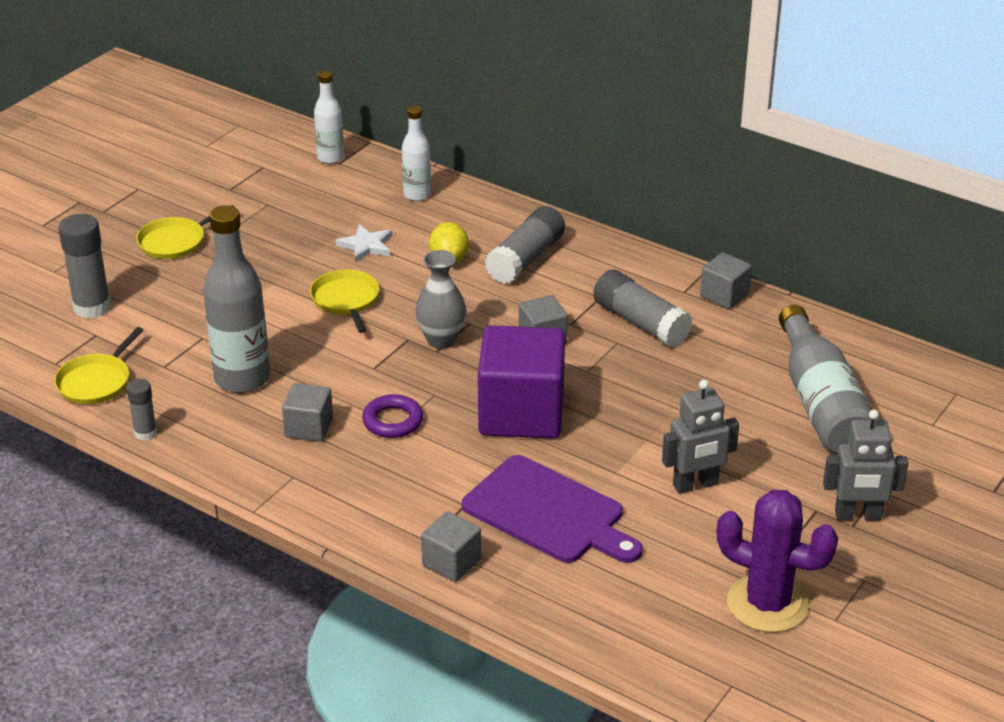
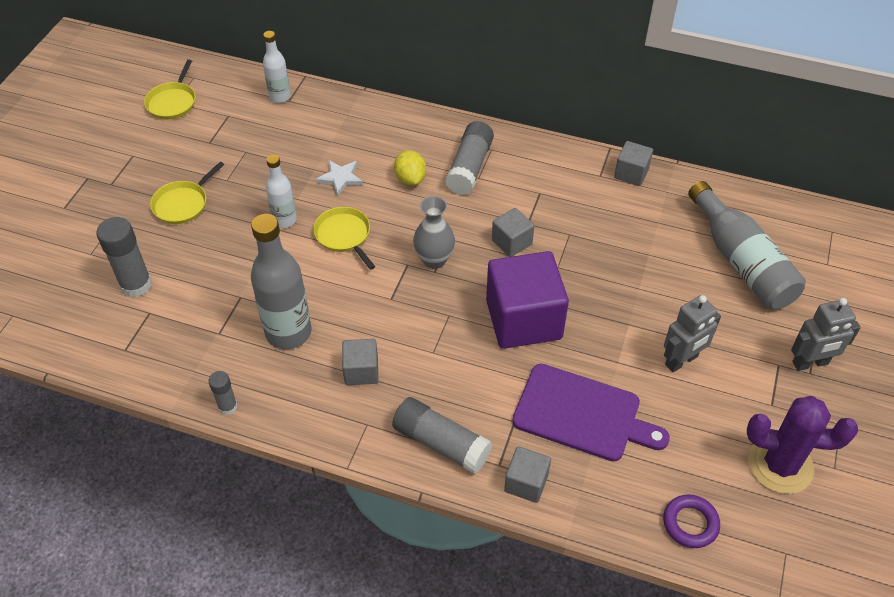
camera: 15 degrees left, 15 degrees up
yellow pan [54,327,143,404] -> yellow pan moved to [144,60,196,120]
purple ring [362,394,423,438] -> purple ring moved to [663,494,720,548]
white bottle [402,106,431,201] -> white bottle moved to [266,154,297,228]
grey glue stick [593,270,693,347] -> grey glue stick moved to [392,397,492,474]

